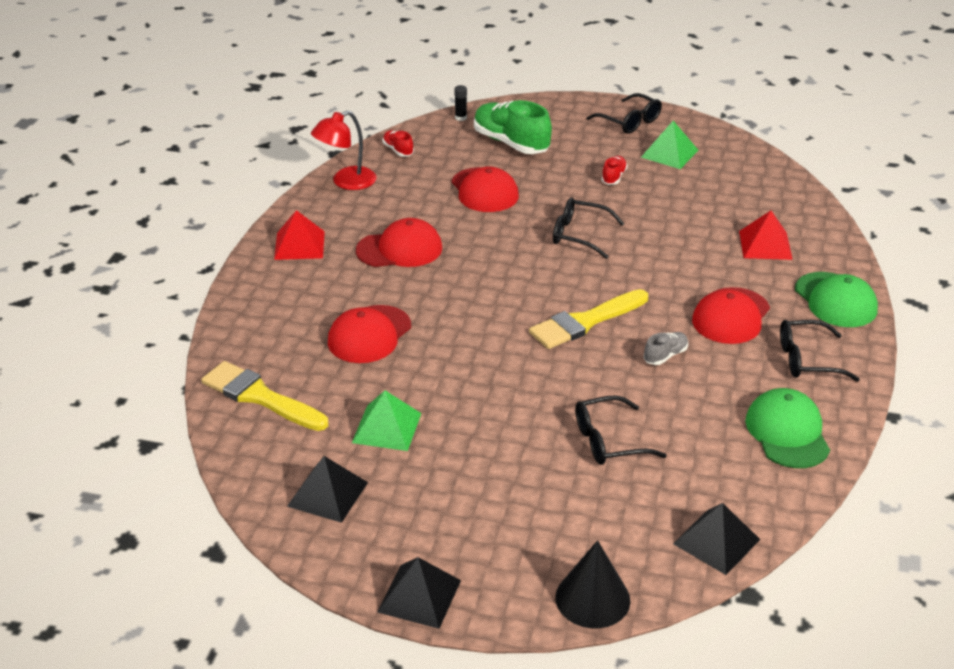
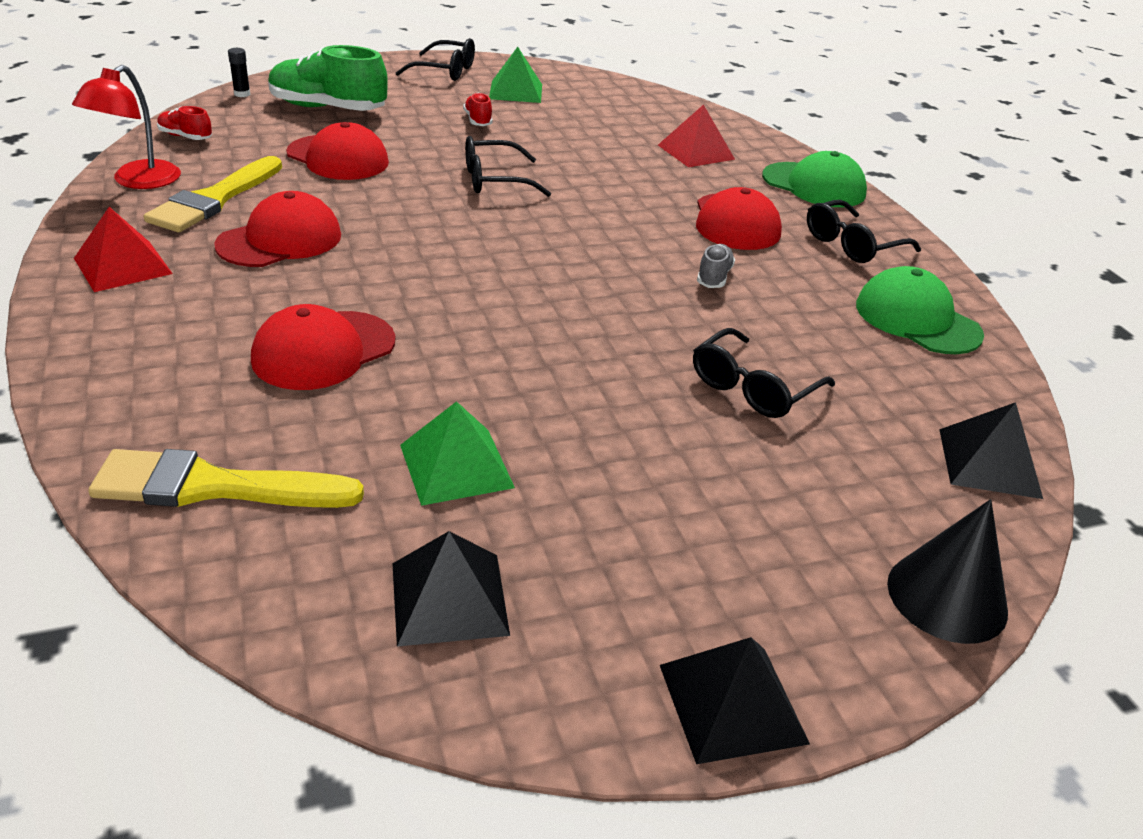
camera: 35 degrees left, 0 degrees up
red cap [328,305,411,363] -> red cap turned 45 degrees clockwise [251,304,395,390]
yellow brush [529,289,648,349] -> yellow brush moved to [144,156,282,232]

